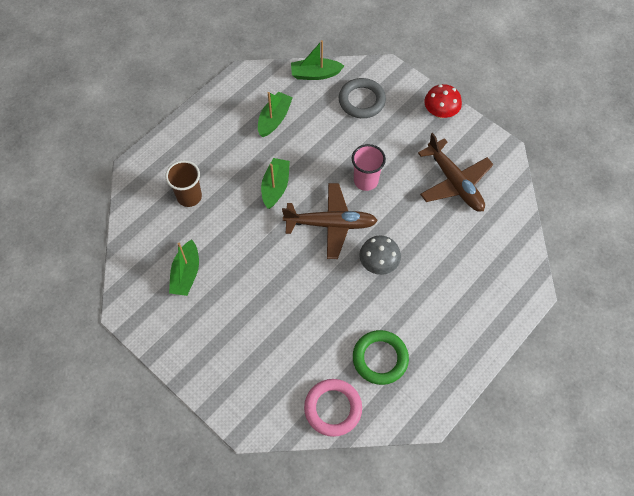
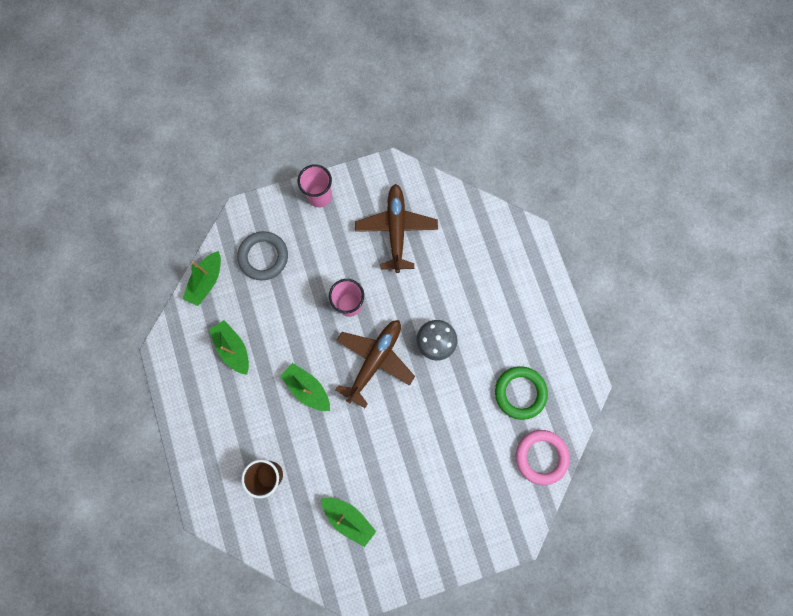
camera: 60 degrees left, 15 degrees up
brown plane [418,133,493,212] -> brown plane turned 90 degrees counterclockwise [355,184,438,273]
red mushroom [424,84,462,118] -> pink cup [298,164,332,207]

